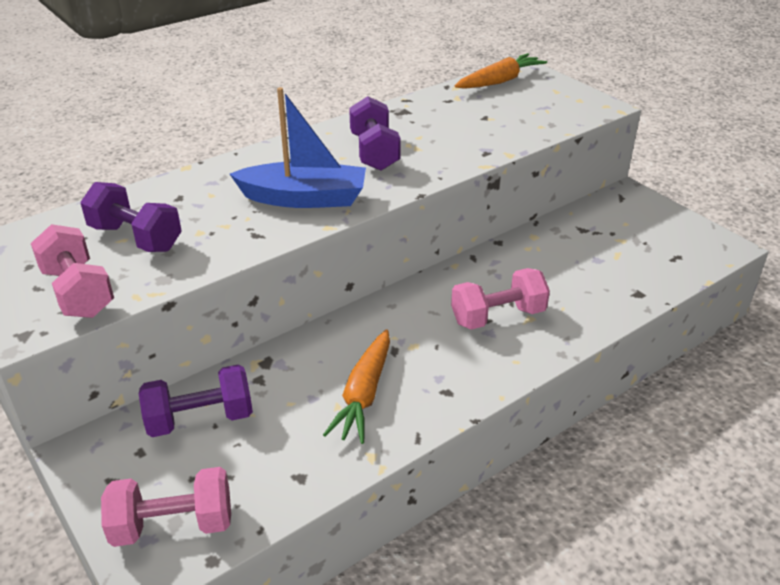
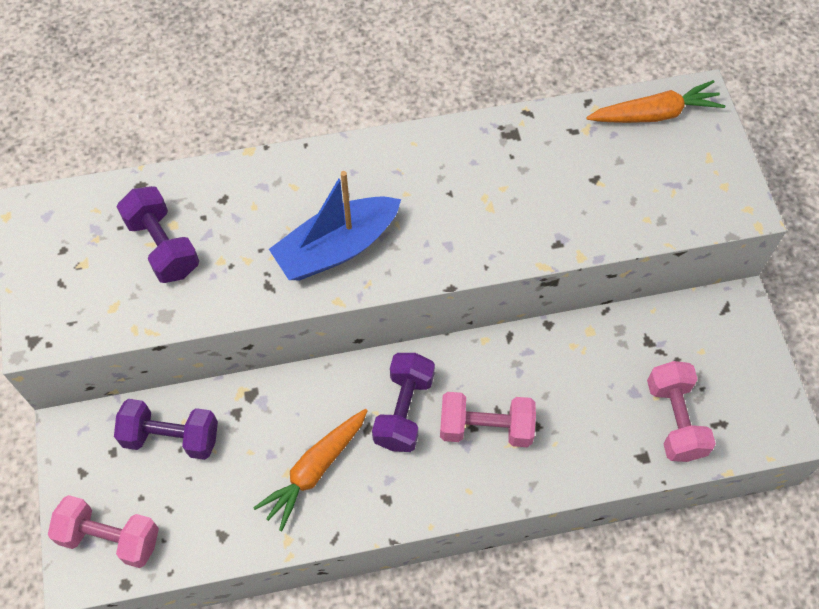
camera: 25 degrees right, 25 degrees up
pink dumbbell [31,224,114,318] -> pink dumbbell moved to [647,361,716,462]
blue boat [230,87,366,208] -> blue boat turned 120 degrees clockwise [269,171,401,280]
purple dumbbell [349,96,401,171] -> purple dumbbell moved to [372,353,435,452]

